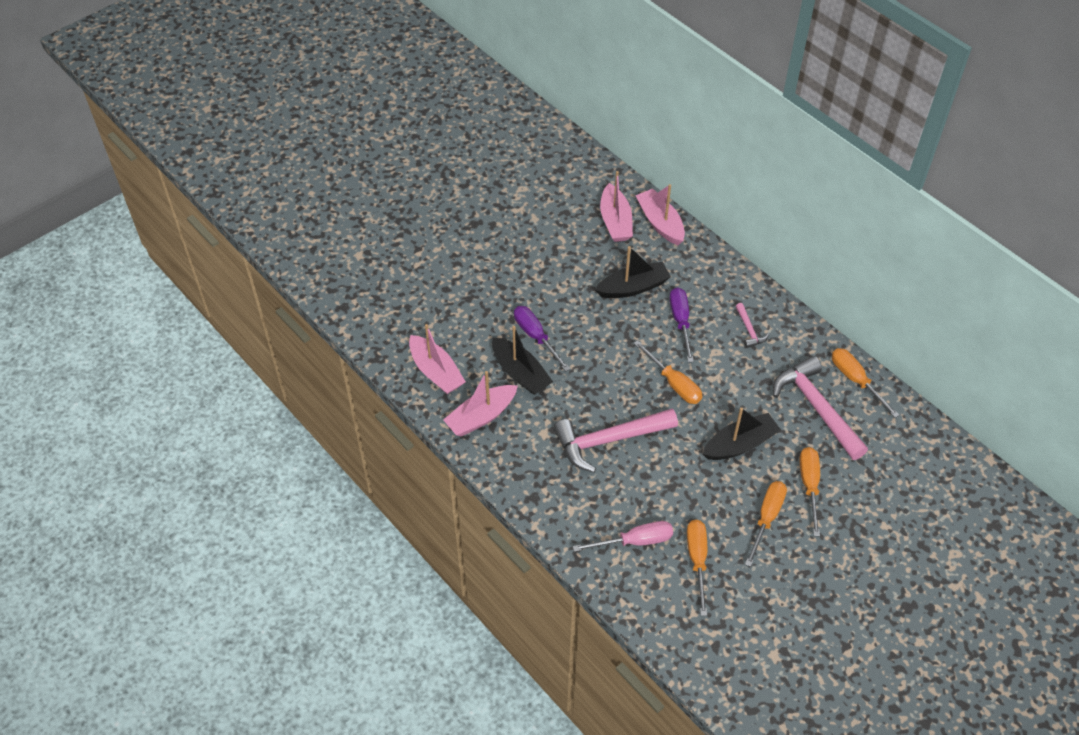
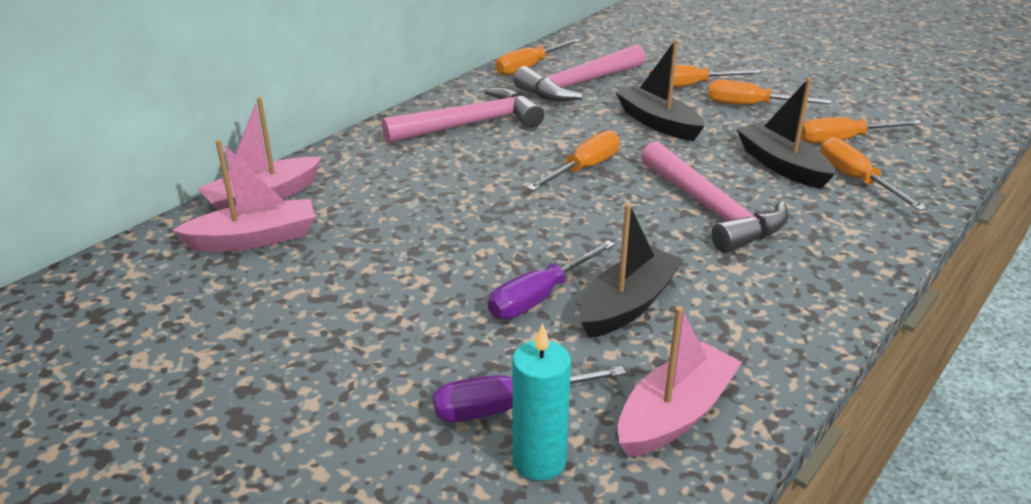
camera: 100 degrees left, 20 degrees down
pink boat [443,371,518,436] -> none
pink screwdriver [573,521,673,552] -> orange screwdriver [820,137,927,211]
black boat [595,246,671,298] -> black boat moved to [736,78,835,189]
purple screwdriver [670,287,694,362] -> purple screwdriver moved to [433,366,626,422]
pink hammer [736,303,769,348] -> pink hammer [382,87,544,143], size x2.18
none -> turquoise candle [512,323,571,481]

